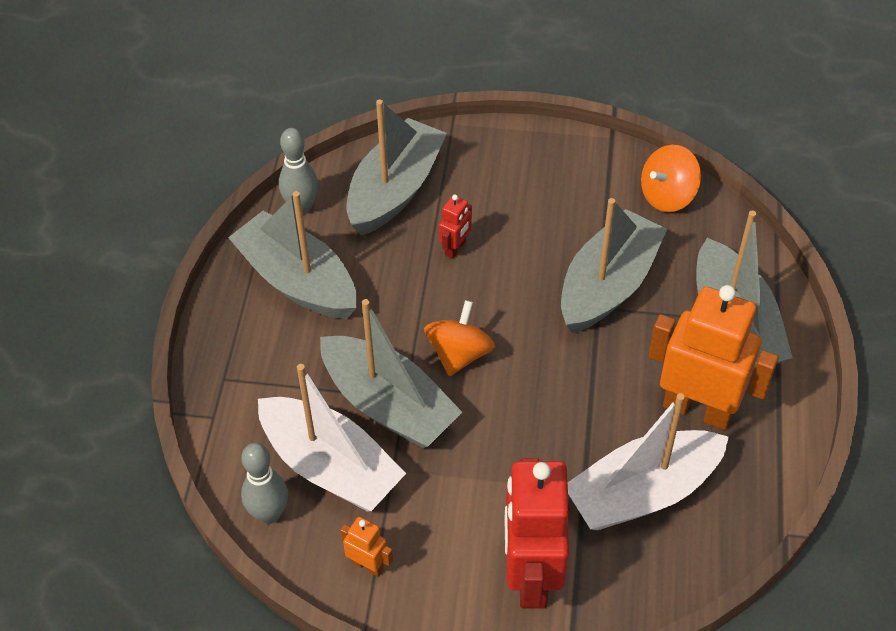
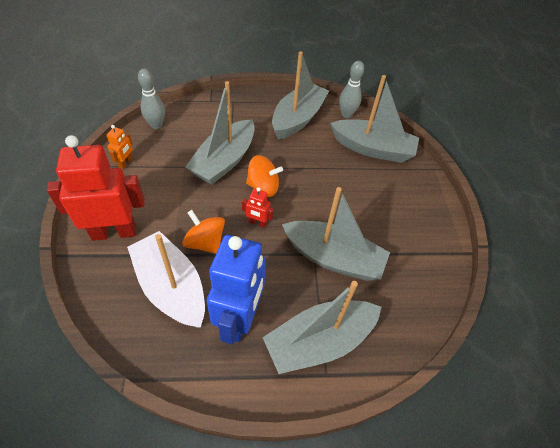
camera: 75 degrees right, 0 degrees up
white boat [258,364,406,511] -> none
red robot [439,195,472,259] -> red robot moved to [242,187,274,228]
orange spinning top [641,145,701,212] -> orange spinning top moved to [182,210,225,254]
orange robot [648,285,779,430] -> blue robot [207,235,266,344]

